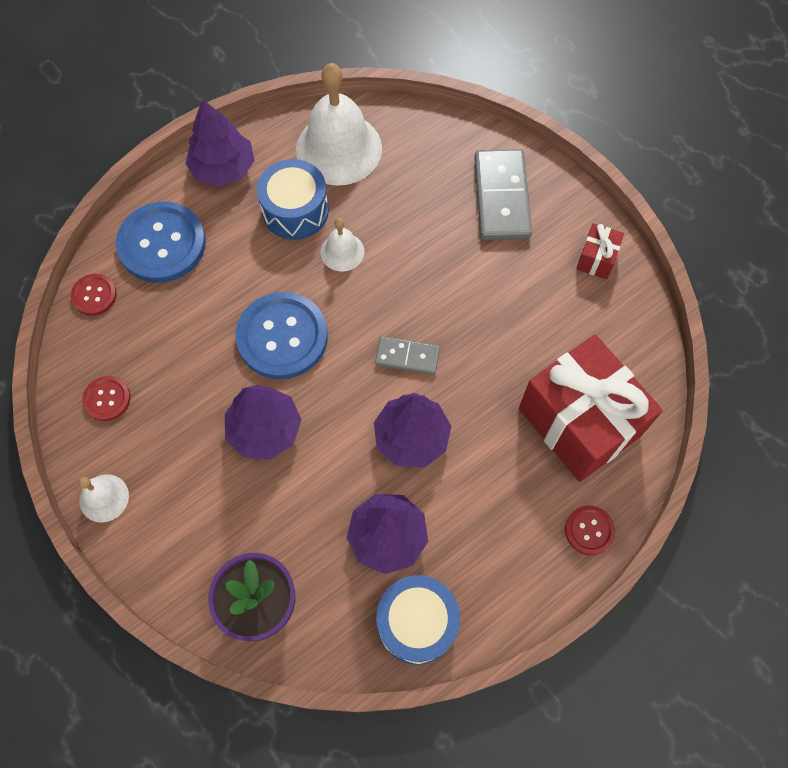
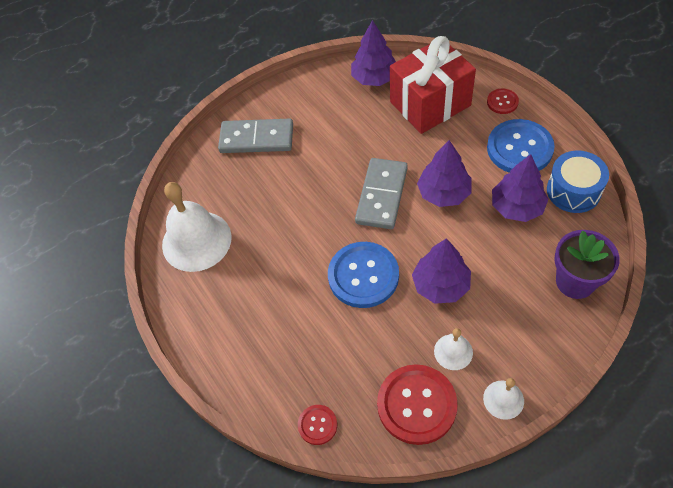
camera: 80 degrees left, 10 degrees down
red button [82,376,131,421] -> red button [377,364,458,445], size x2.01
blue button [116,202,206,283] -> blue button moved to [487,119,555,173]
purple tree [185,99,255,187] -> purple tree moved to [351,20,396,86]
blue drum [257,159,329,240] -> none
white bell [321,218,364,272] -> white bell moved to [434,328,473,370]
grey domino [375,336,440,375] -> grey domino [355,158,408,229], size x1.76
red gift [576,223,624,279] -> none

